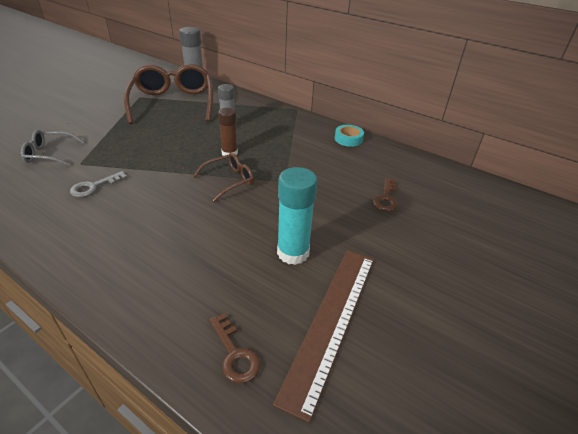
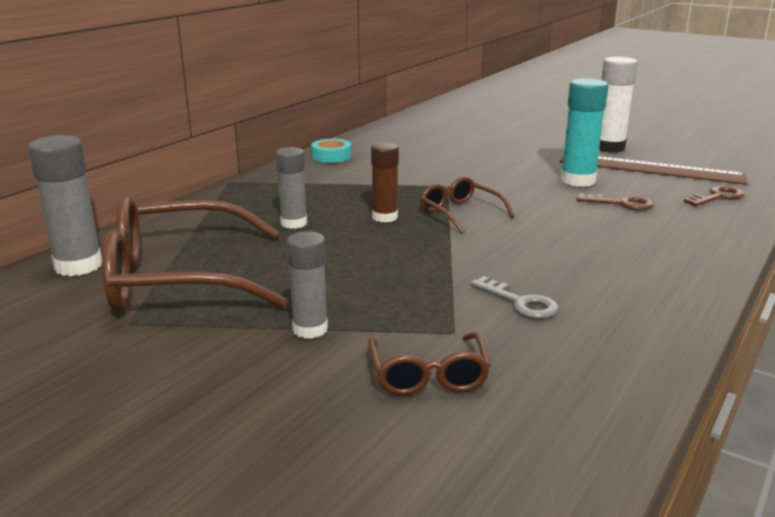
camera: 90 degrees left, 15 degrees down
grey glasses [21,130,85,166] -> brown glasses [368,332,491,395]
brown key [373,178,398,211] -> brown key moved to [576,193,654,211]
none -> grey glue stick [287,231,328,339]
none -> white glue stick [599,57,638,153]

